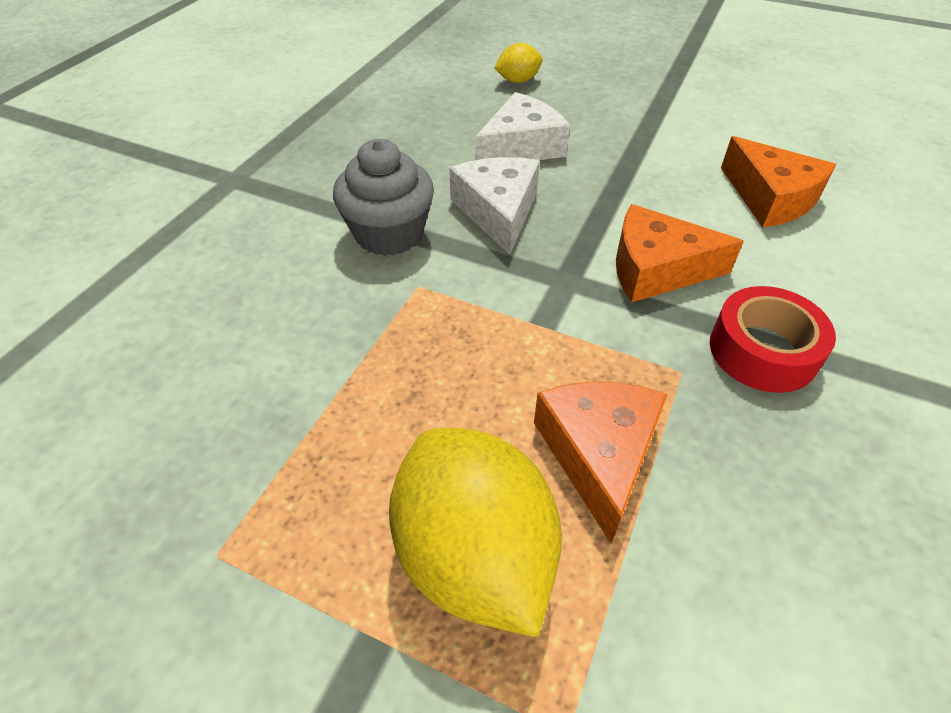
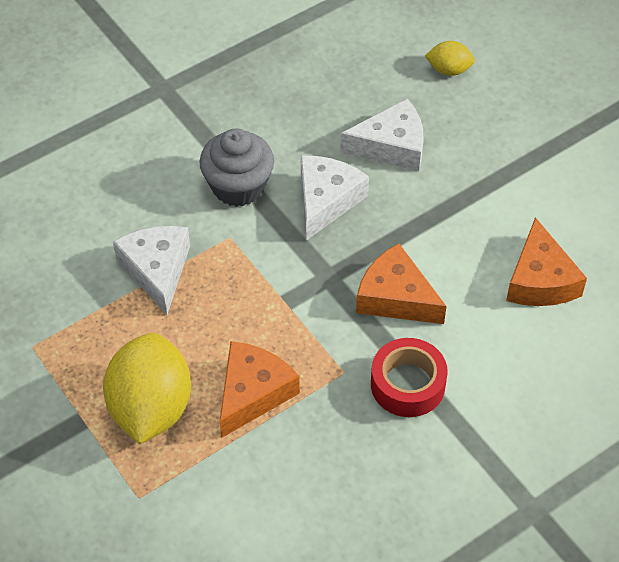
camera: 30 degrees right, 5 degrees up
none -> white cheese [113,226,190,315]

